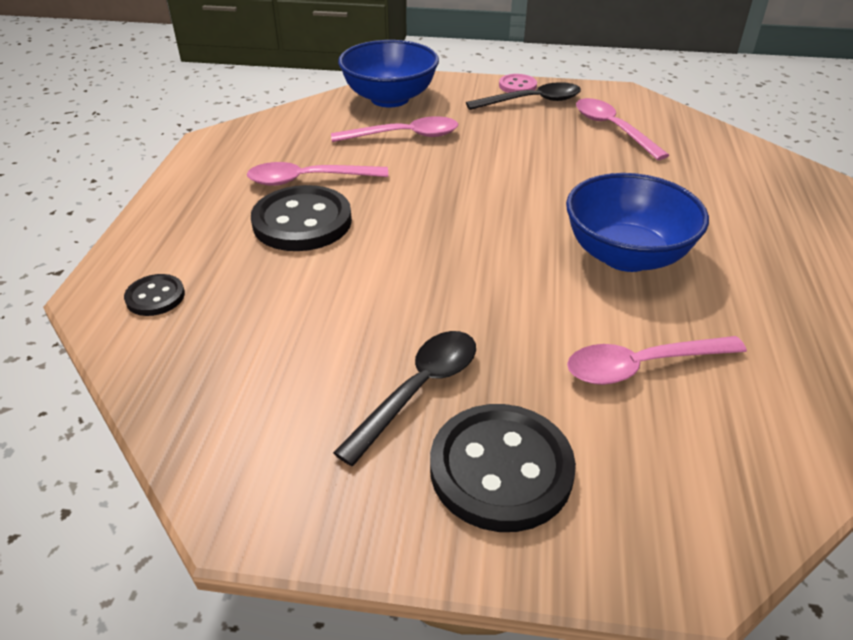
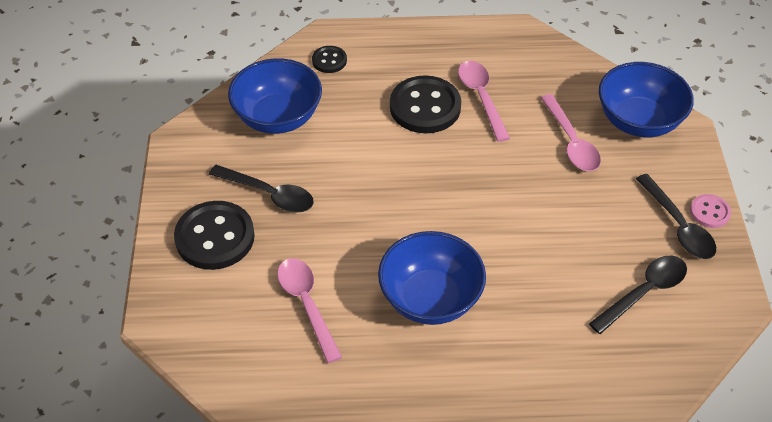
camera: 80 degrees right, 10 degrees up
pink spoon [576,98,669,160] -> black spoon [589,256,687,334]
none -> blue bowl [228,58,322,134]

